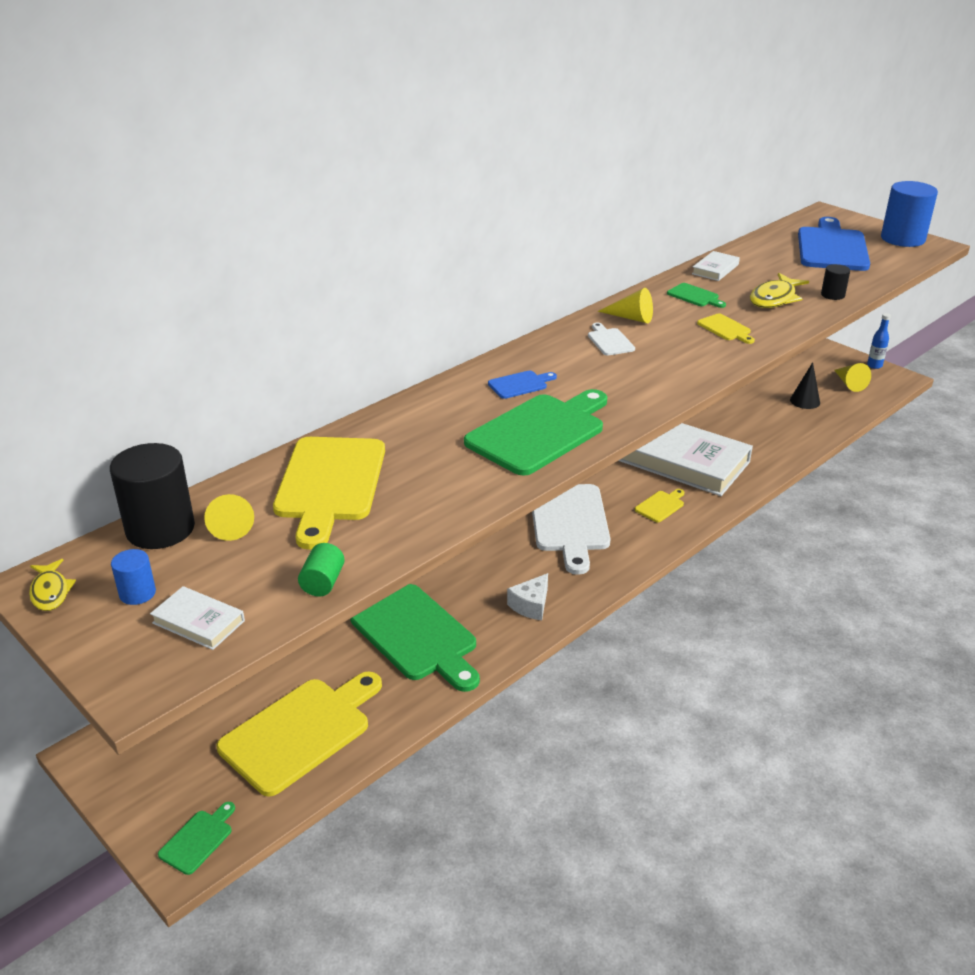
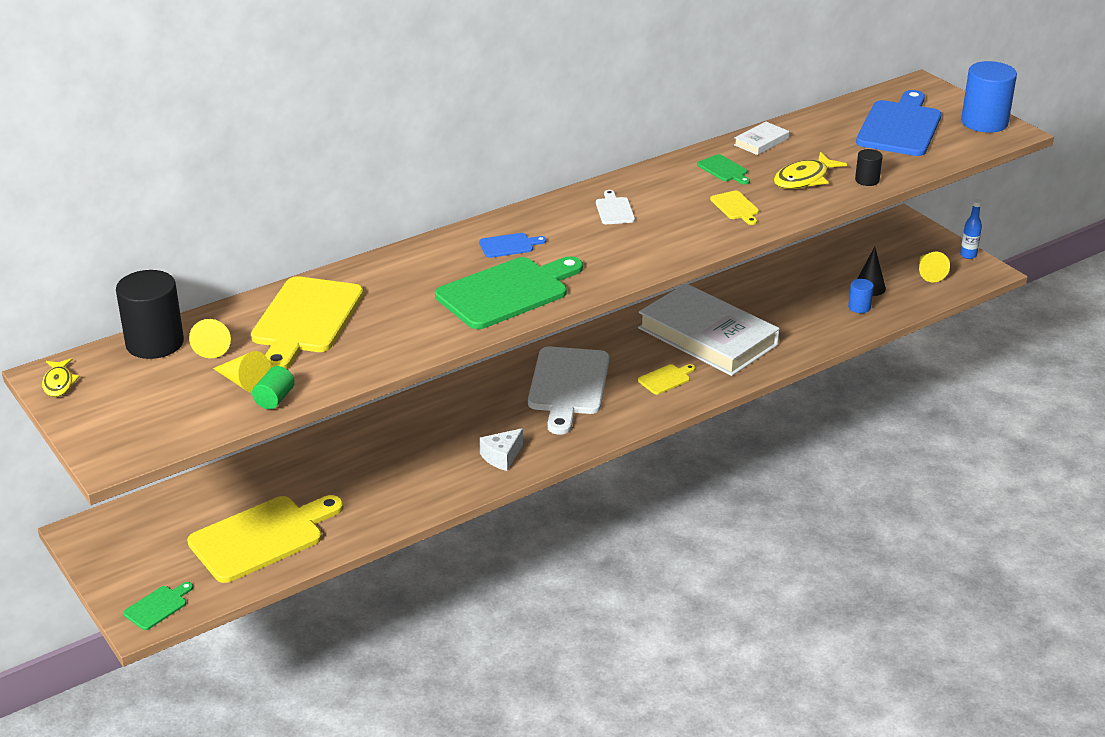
camera: 10 degrees right, 0 degrees up
blue cylinder [111,549,156,605] -> blue cylinder moved to [848,279,874,313]
white book [150,586,245,650] -> none
green cutting board [350,584,480,692] -> none
yellow cone [597,288,653,323] -> yellow cone moved to [213,351,271,393]

